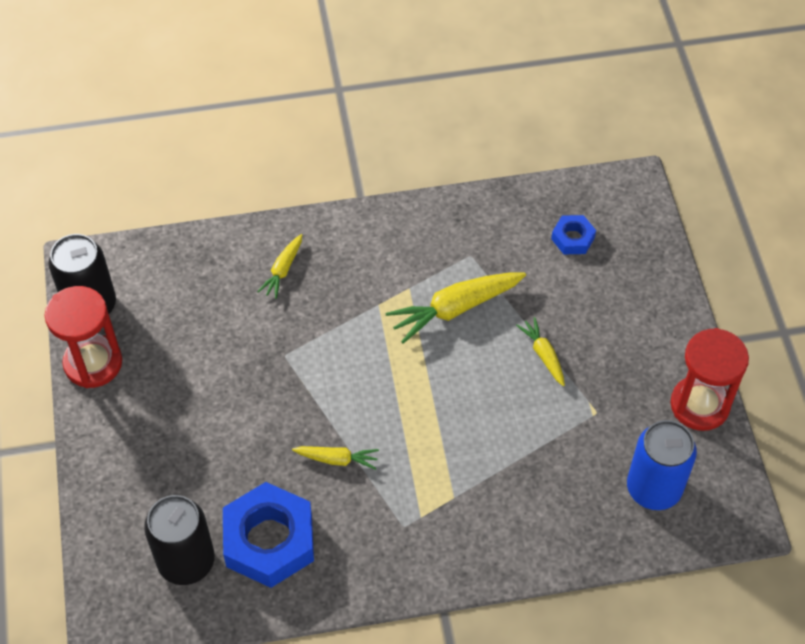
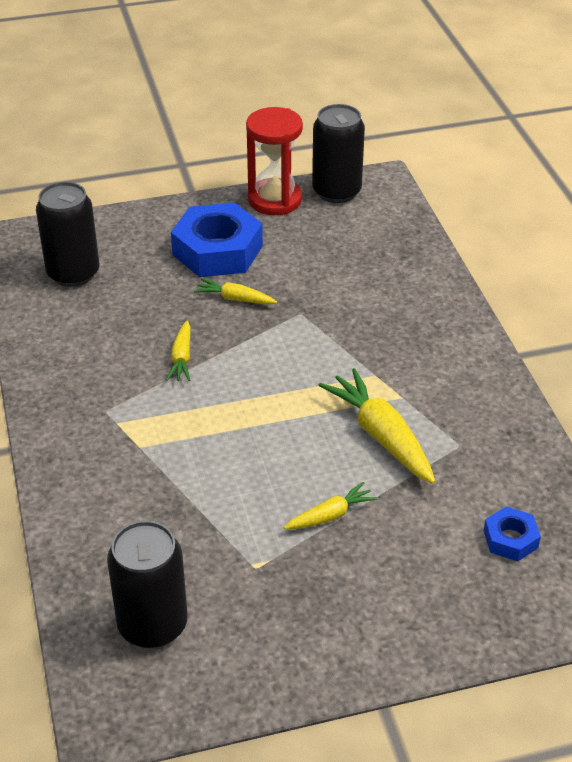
camera: 85 degrees right, 15 degrees down
blue nut [223,482,314,588] -> blue nut moved to [171,203,263,277]
yellow carrot [257,234,302,299] -> yellow carrot moved to [194,278,277,304]
blue can [627,420,697,510] -> black can [107,521,188,648]
red hourglass [670,328,749,431] -> none

